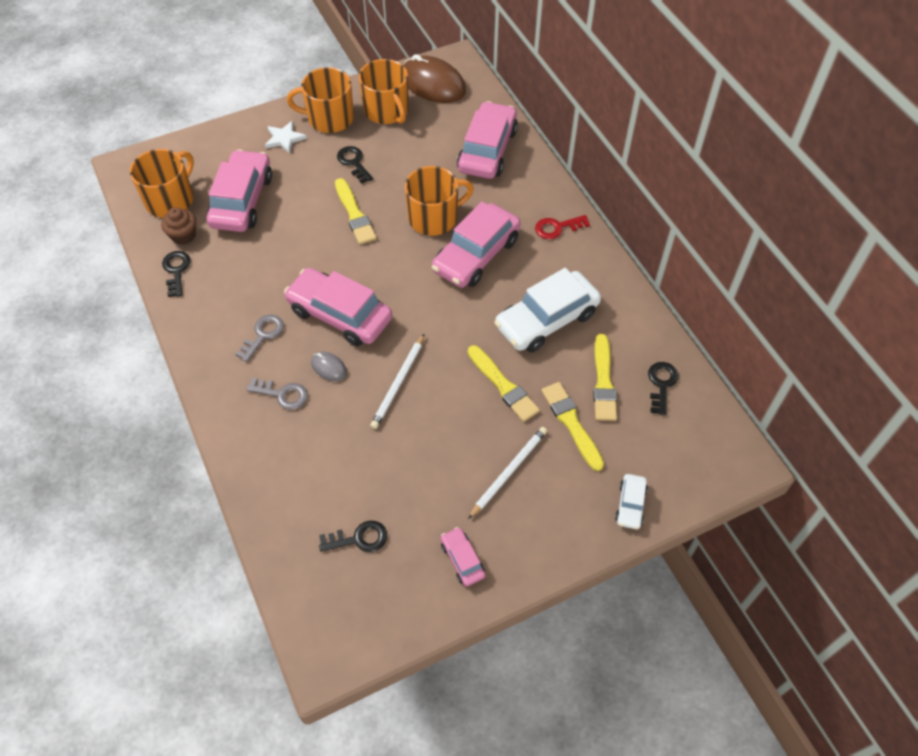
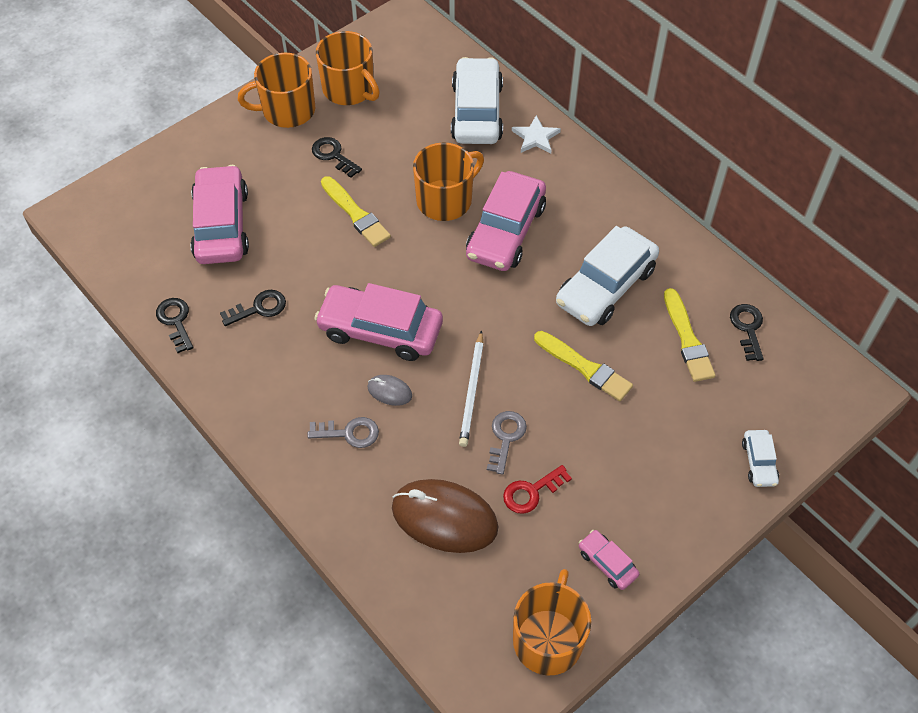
camera: 15 degrees left, 0 degrees up
orange mug [130,149,194,218] -> orange mug moved to [513,569,591,676]
brown cupcake [161,207,196,245] -> none
grey key [235,315,284,362] -> grey key moved to [487,411,527,475]
white star [265,121,307,154] -> white star moved to [512,115,561,153]
black key [319,520,387,552] -> black key moved to [220,290,286,326]
brown mouse [403,54,466,103] -> brown mouse moved to [392,479,498,553]
pink car [457,101,518,179] -> white car [451,57,503,144]
white pencil [468,427,547,519] -> none
red key [535,215,590,239] -> red key moved to [503,465,572,514]
yellow brush [541,382,604,471] -> none

